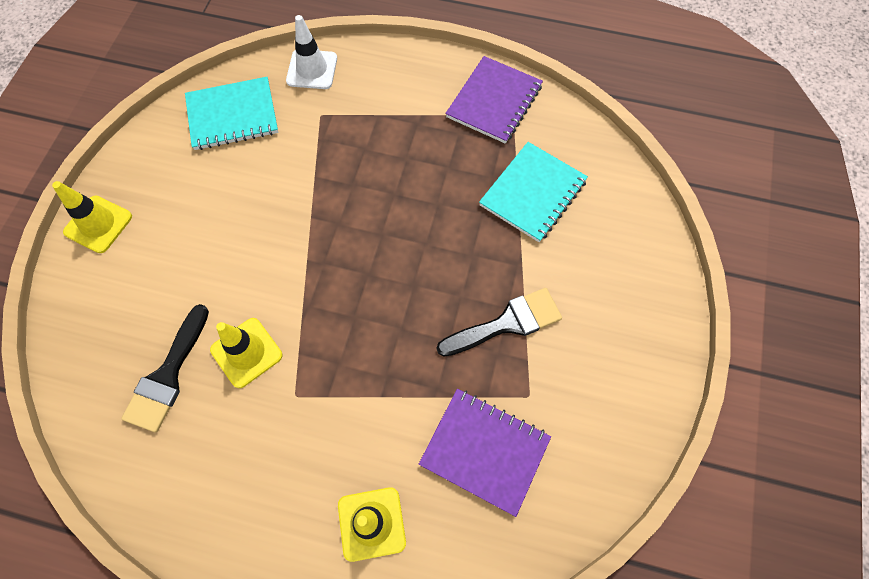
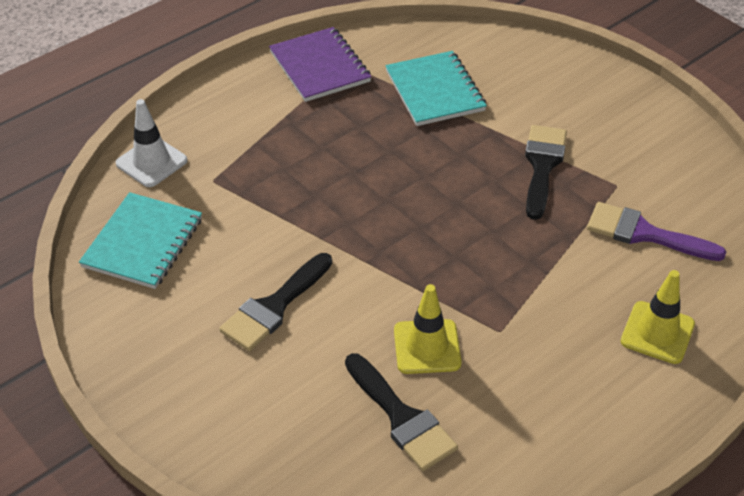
camera: 55 degrees left, 20 degrees down
yellow traffic cone [52,181,132,253] -> none
purple notebook [419,389,551,517] -> purple brush [587,202,727,261]
none -> black brush [219,253,332,351]

